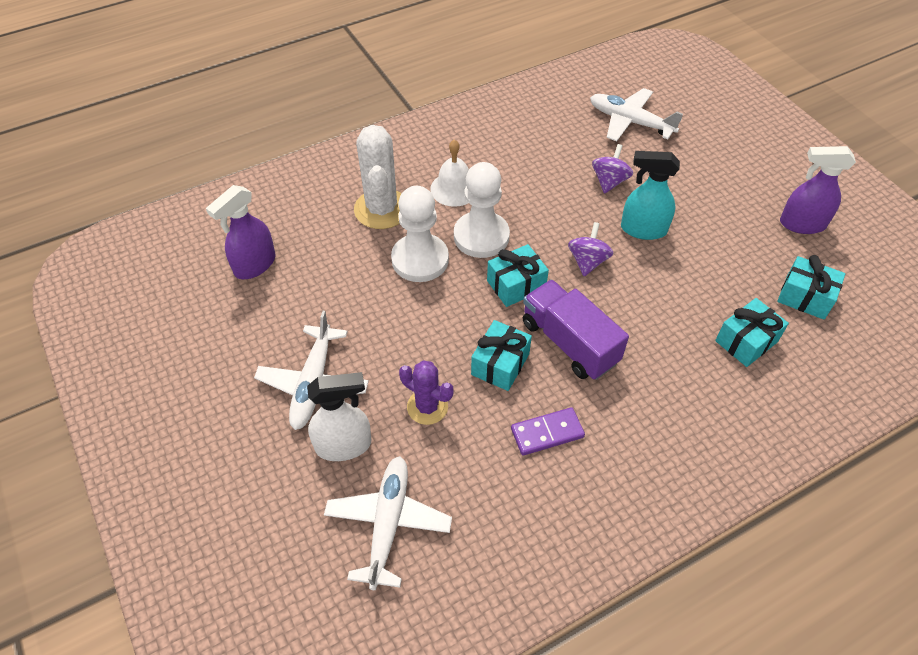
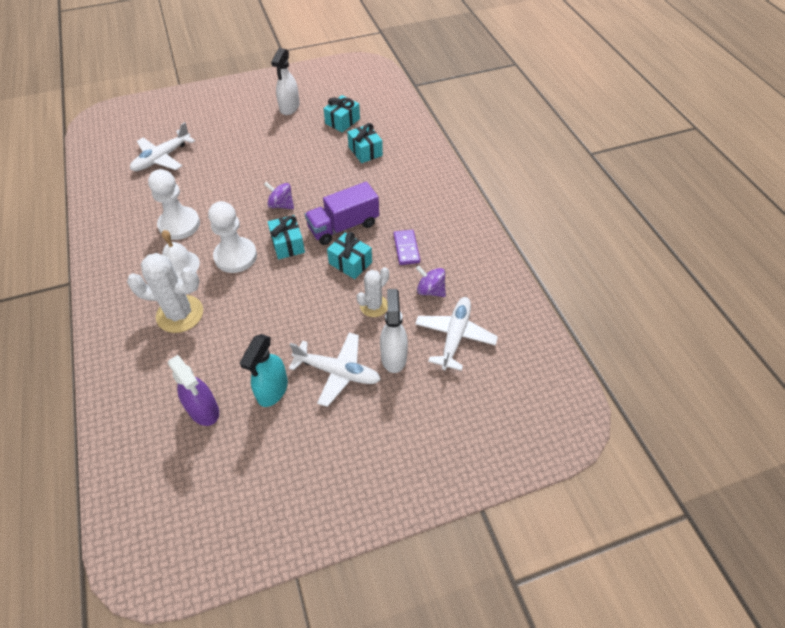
camera: 80 degrees left, 0 degrees up
white plane [324,456,452,590] -> white plane turned 90 degrees clockwise [415,297,498,371]
white pawn [391,186,449,282] -> white pawn moved to [148,169,200,240]
purple cactus [399,360,453,425] -> white cactus [357,267,389,317]
purple spinning top [592,144,633,194] -> purple spinning top moved to [416,266,446,297]
turquoise spray bottle [621,151,680,240] -> turquoise spray bottle moved to [240,334,288,407]
purple spray bottle [780,146,856,234] -> white spray bottle [271,48,300,115]

